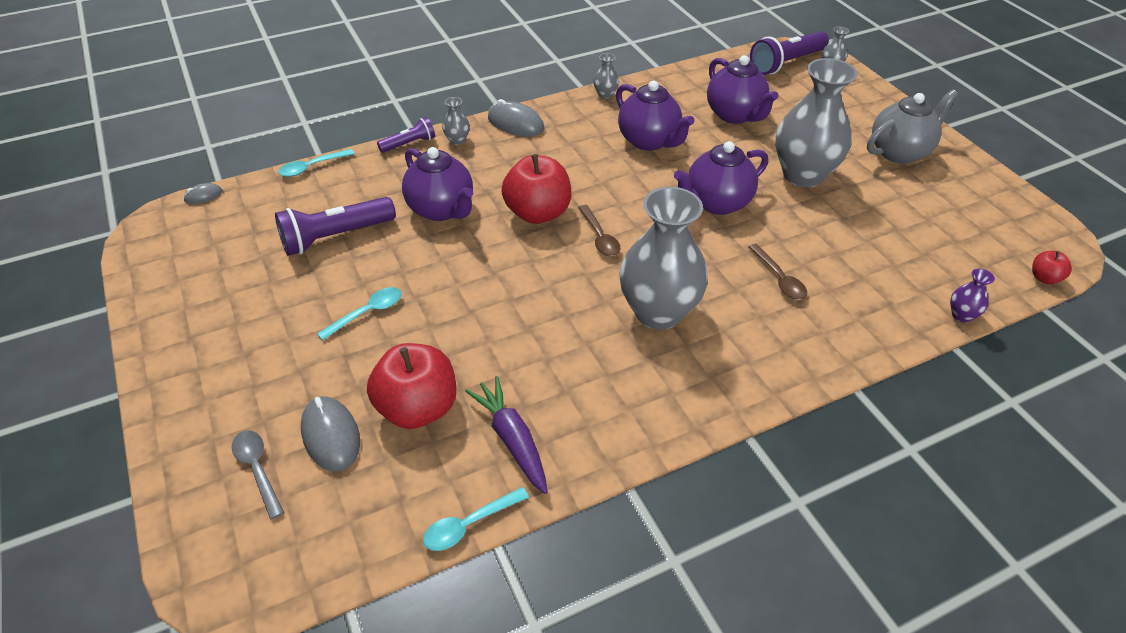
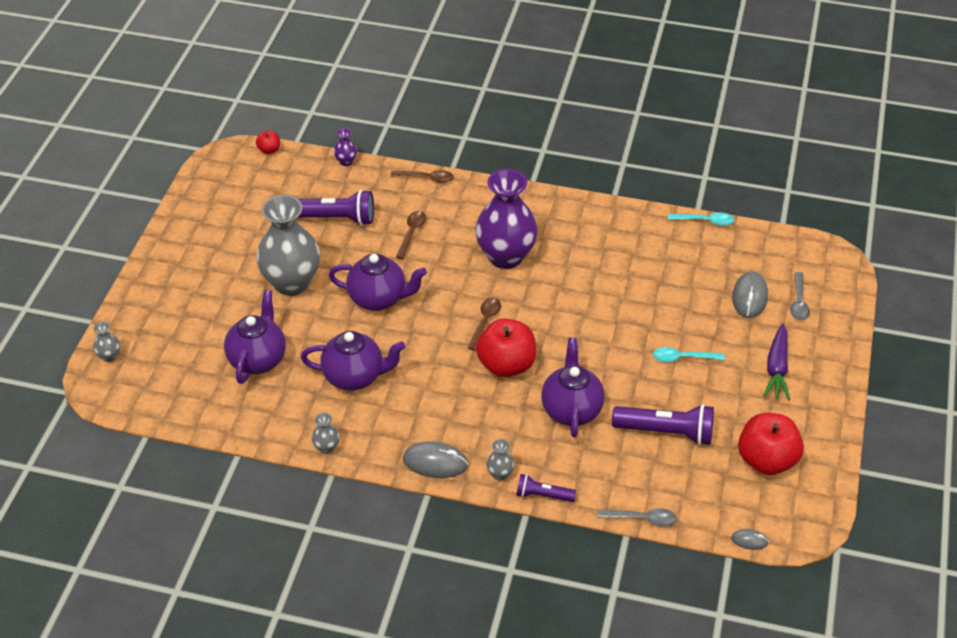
camera: 140 degrees left, 0 degrees up
turquoise spoon [278,149,355,177] -> grey spoon [597,508,677,527]
red apple [367,343,456,429] -> red apple moved to [738,413,804,475]
purple carrot [465,376,548,494] -> purple carrot moved to [763,324,790,400]
grey mouse [488,99,544,136] -> grey mouse turned 60 degrees counterclockwise [403,441,468,478]
purple teapot [616,81,694,151] -> purple teapot turned 90 degrees clockwise [301,331,405,391]
grey vase [619,187,708,330] -> purple vase [475,169,538,269]
purple flashlight [750,31,829,75] -> purple flashlight moved to [297,190,374,226]
grey teapot [867,89,958,164] -> none
none -> brown spoon [390,170,454,183]

